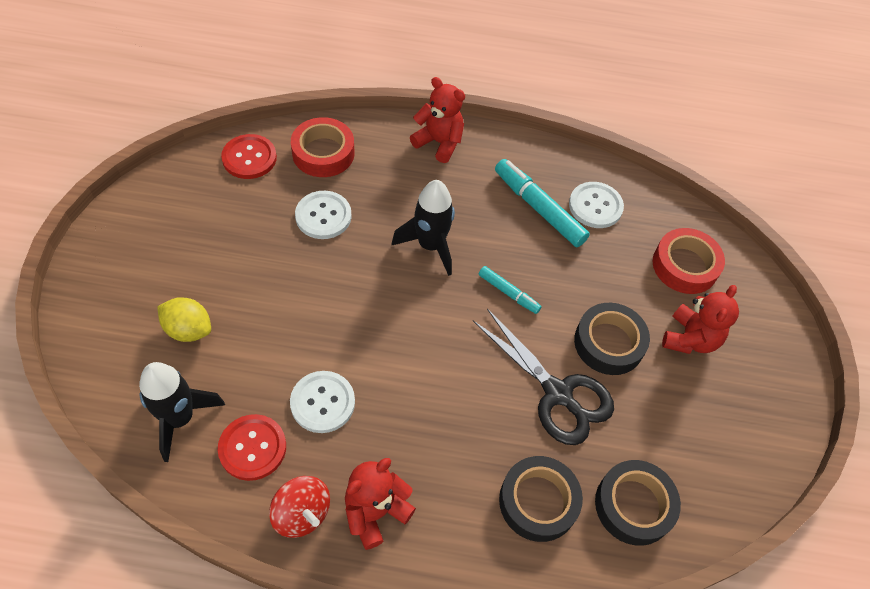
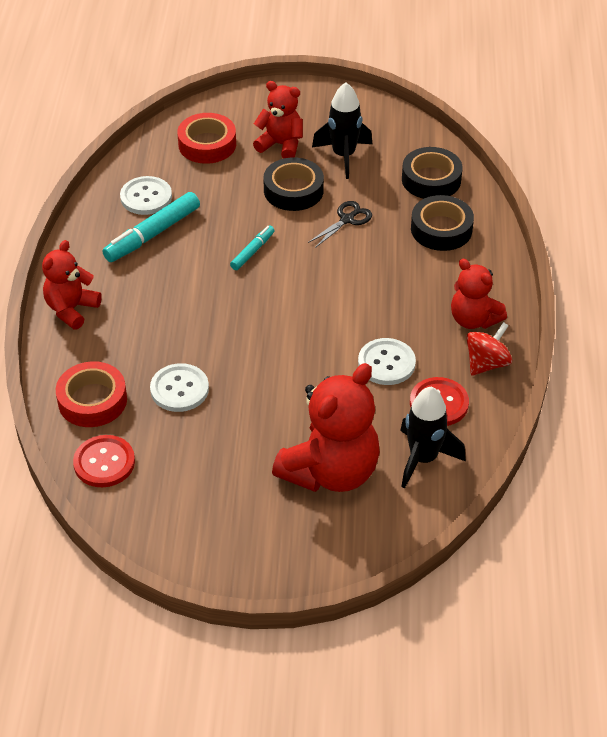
camera: 90 degrees left, 10 degrees down
yellow lemon [157,297,211,342] -> red teddy bear [272,363,380,492]
black rocket [392,180,455,276] -> black rocket moved to [312,82,372,179]
black scissors [473,308,614,445] -> black scissors [308,201,372,248], size x0.55

